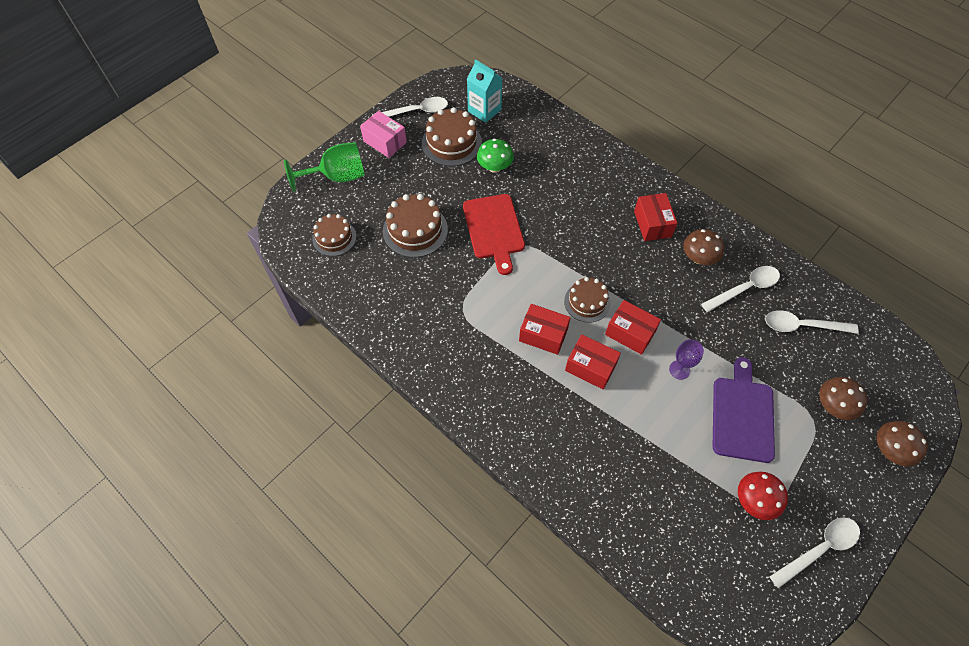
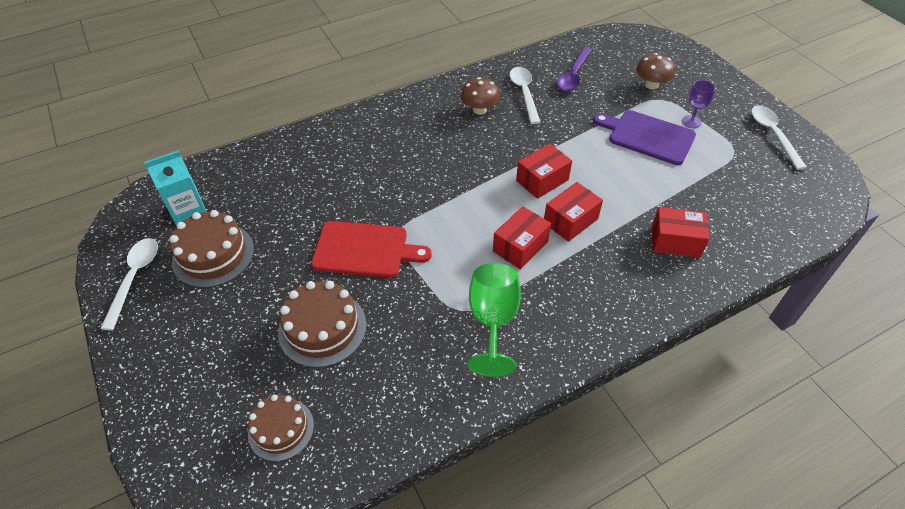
camera: 70 degrees left, 10 degrees down
green goblet [284,142,365,192] -> green goblet moved to [468,263,521,377]
pink box [360,111,407,158] -> none
green mushroom [477,139,514,173] -> none
brown cake [564,277,610,323] -> none
red box [634,193,677,241] -> red box moved to [652,207,709,258]
purple goblet [669,339,704,380] -> purple goblet moved to [682,80,715,128]
red mushroom [738,472,788,520] -> none
white spoon [765,310,859,334] -> purple spoon [557,47,592,91]
brown mushroom [877,421,928,467] -> none

